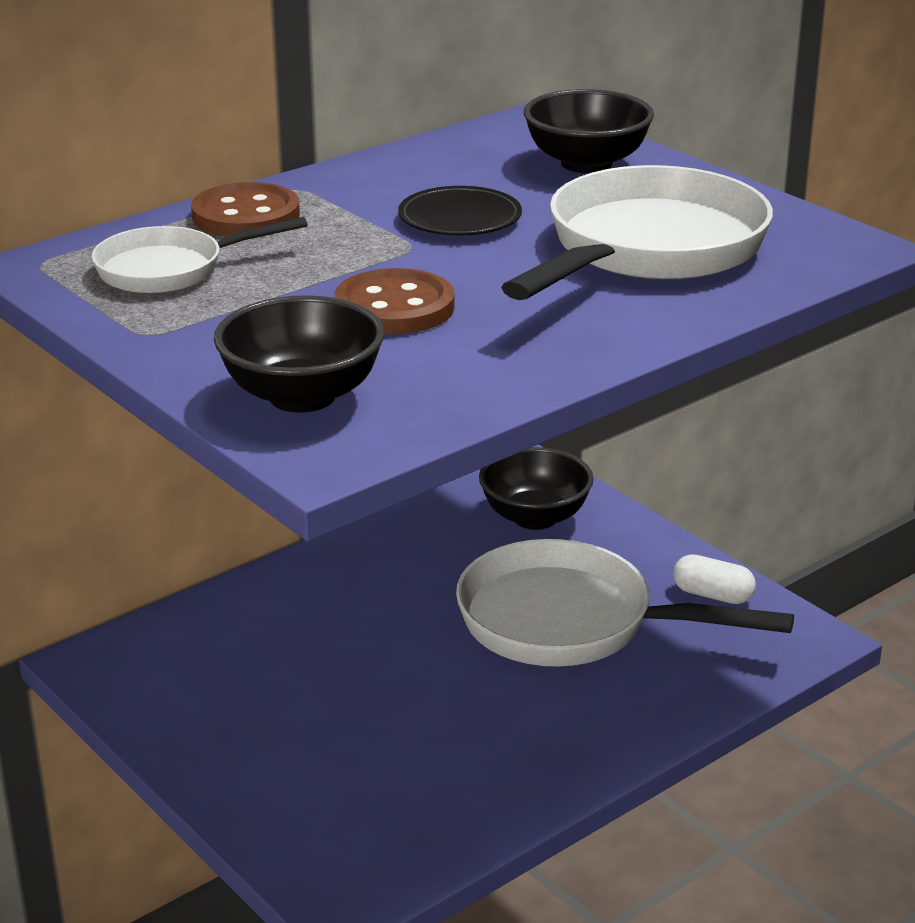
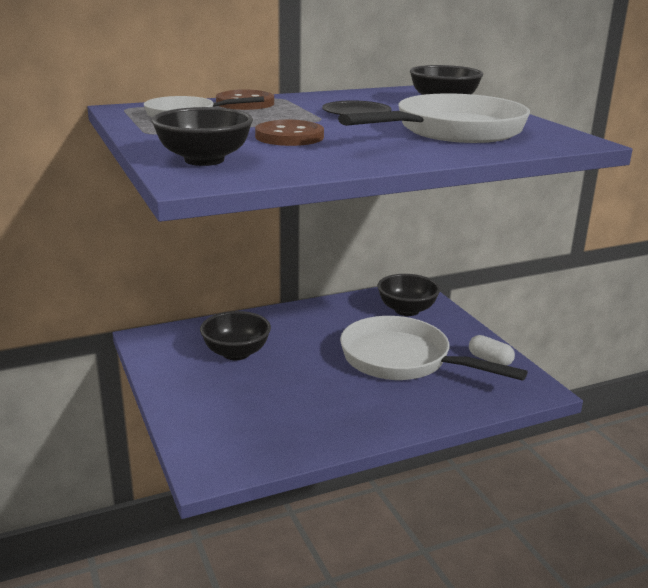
camera: 15 degrees right, 5 degrees down
none -> black bowl [200,311,271,360]

